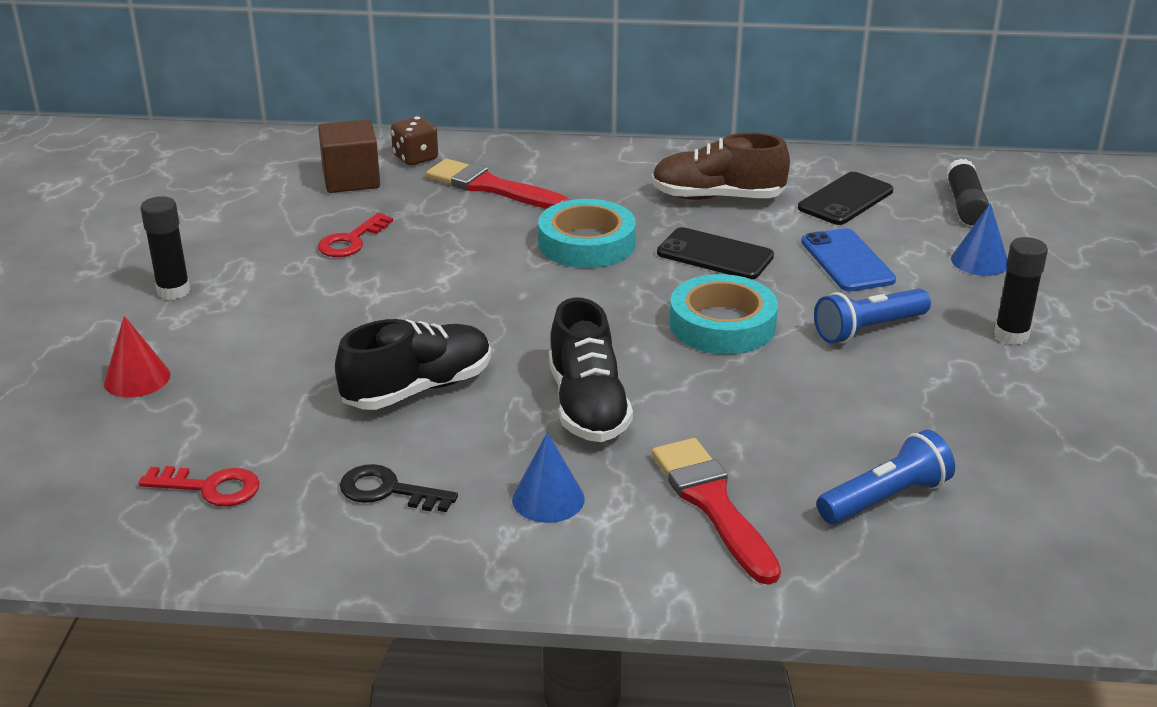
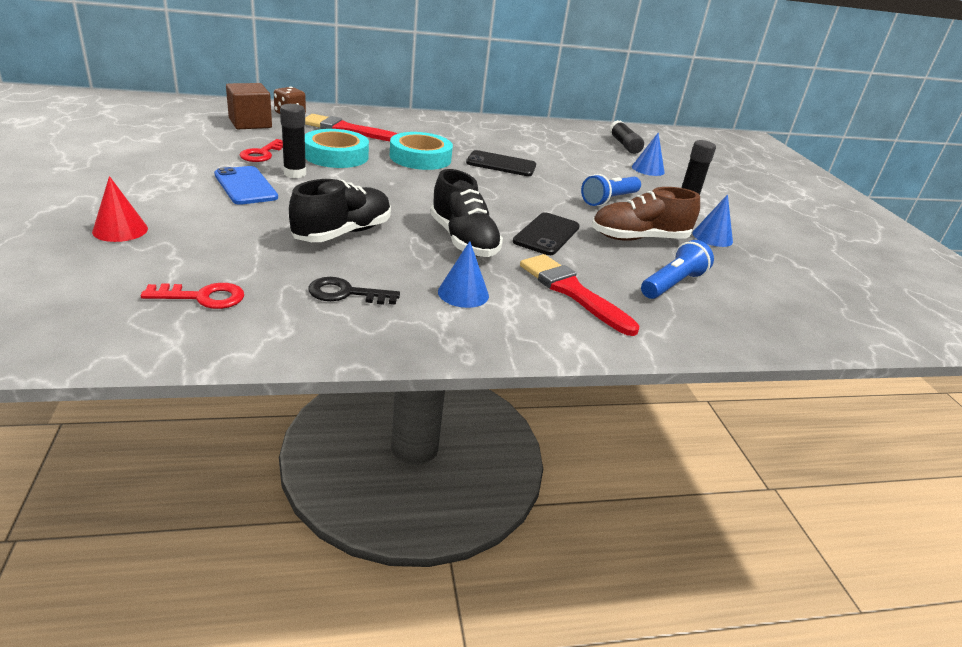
camera: 20 degrees left, 0 degrees up
black glue stick [140,196,191,300] -> black glue stick moved to [280,104,306,178]
brown shoe [652,133,790,200] -> brown shoe moved to [591,187,700,241]
turquoise tape [670,274,778,354] -> turquoise tape moved to [305,129,369,168]
black phone [798,172,893,225] -> black phone moved to [513,212,580,255]
blue phone [801,228,896,292] -> blue phone moved to [214,166,278,205]
none -> blue cone [692,194,733,247]

